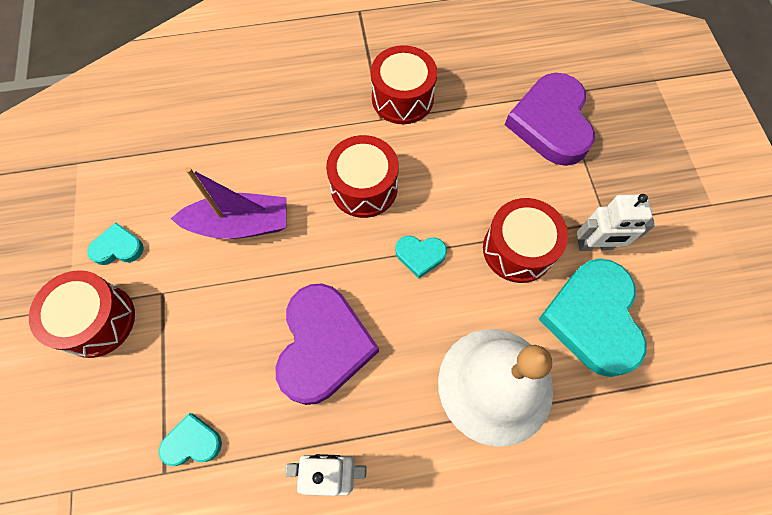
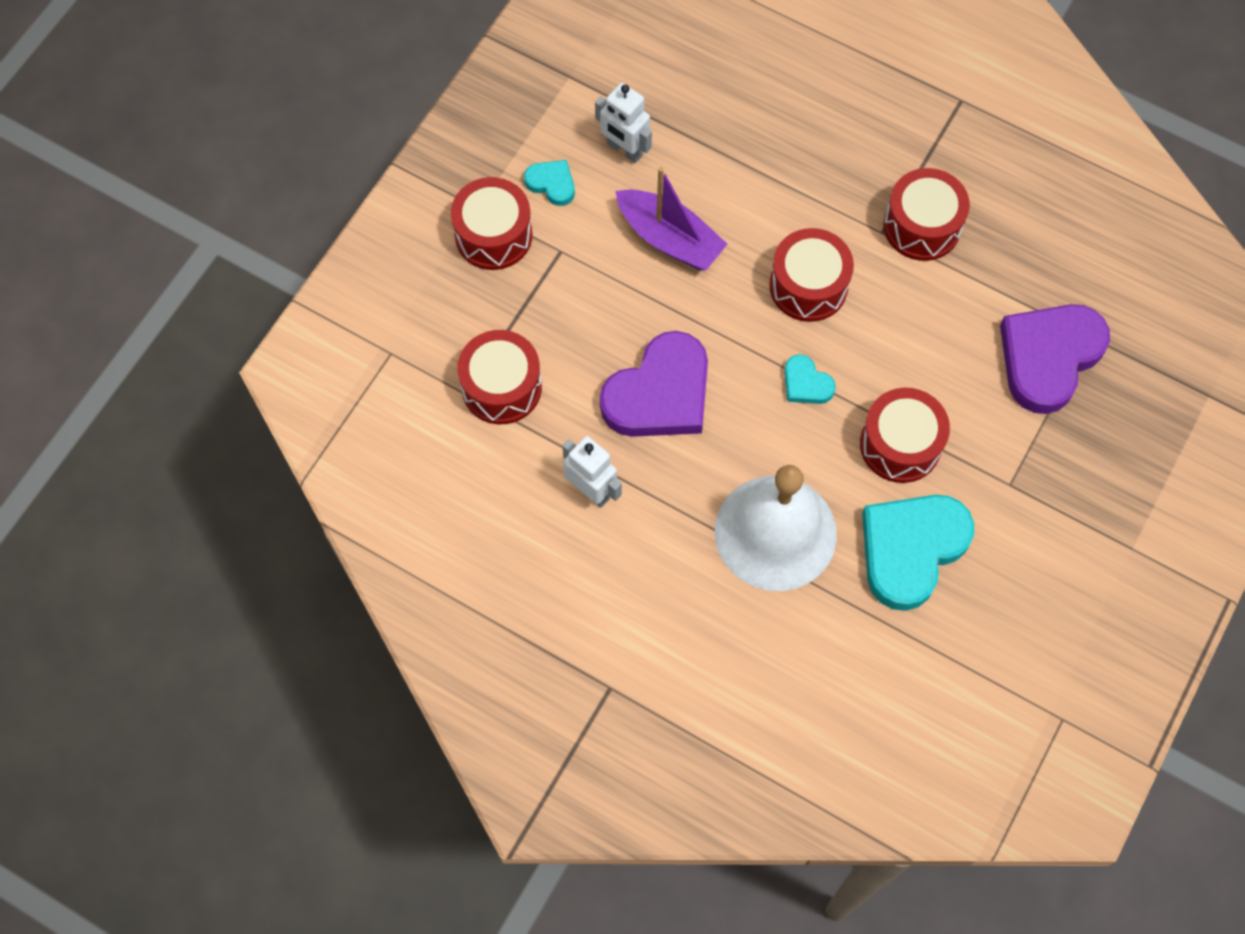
camera: 40 degrees right, 0 degrees up
turquoise heart [159,413,222,466] -> red drum [457,330,542,424]
white robot [577,194,655,251] -> white robot moved to [595,83,652,163]

